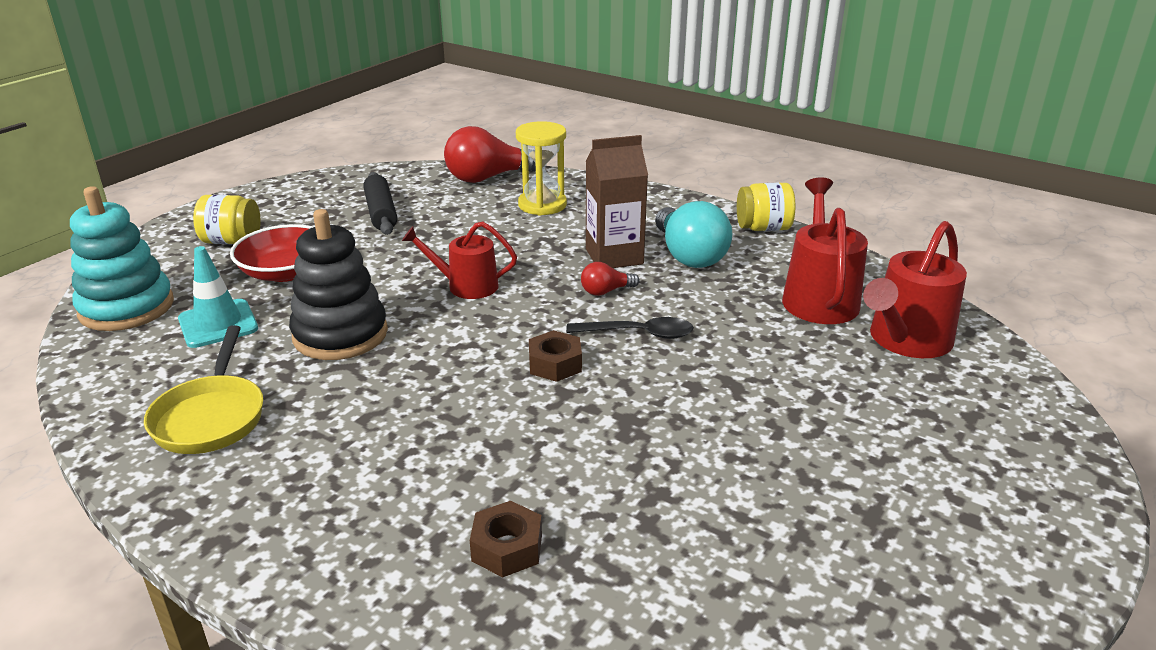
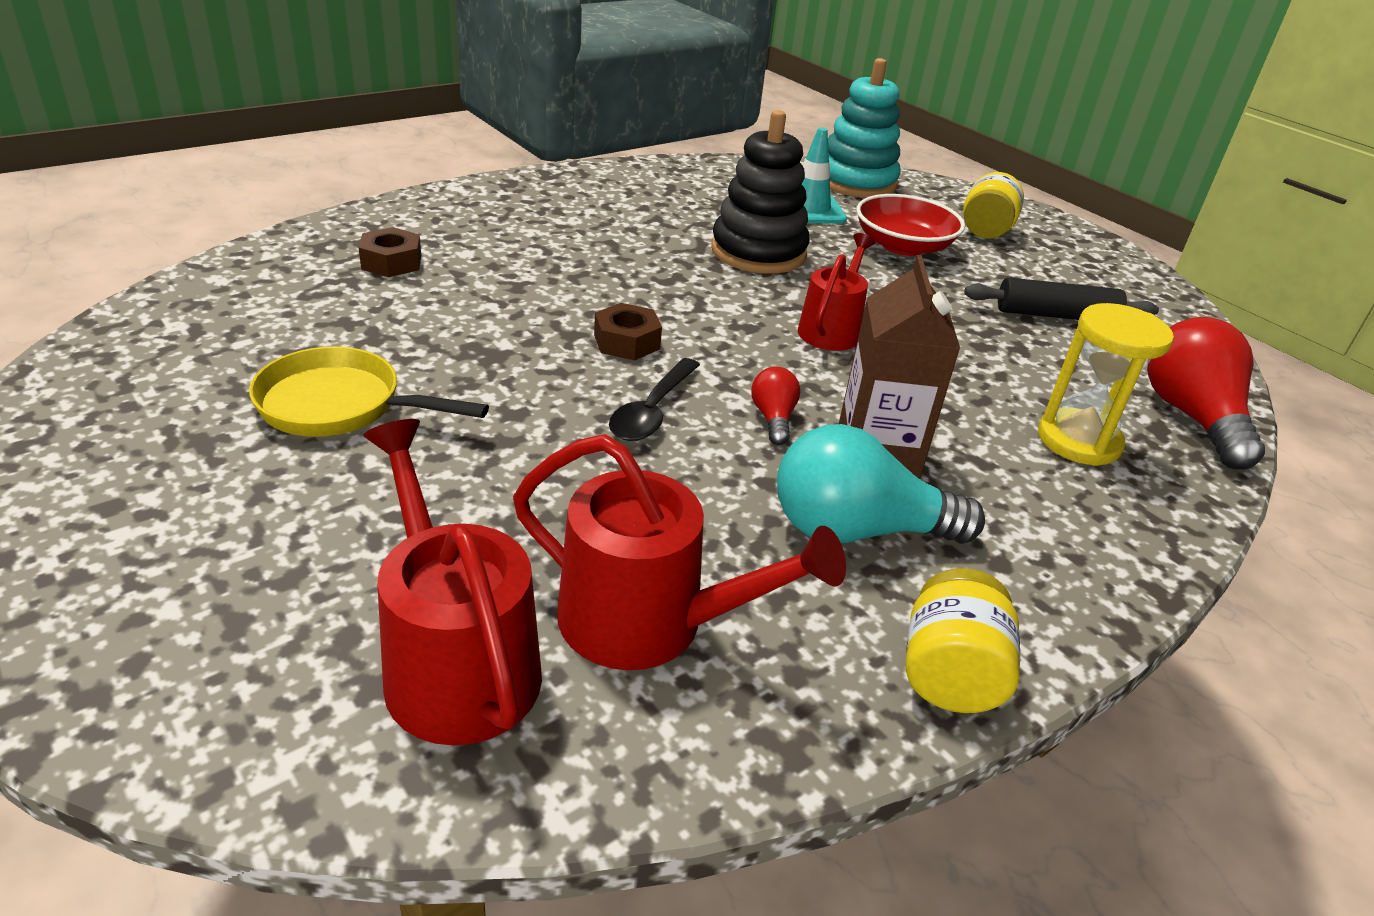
camera: 105 degrees right, 5 degrees up
yellow pan [144,325,263,454] -> yellow pan moved to [249,346,489,437]

